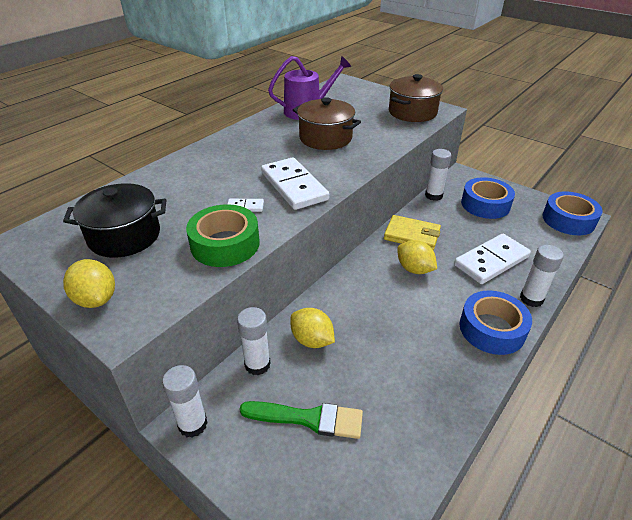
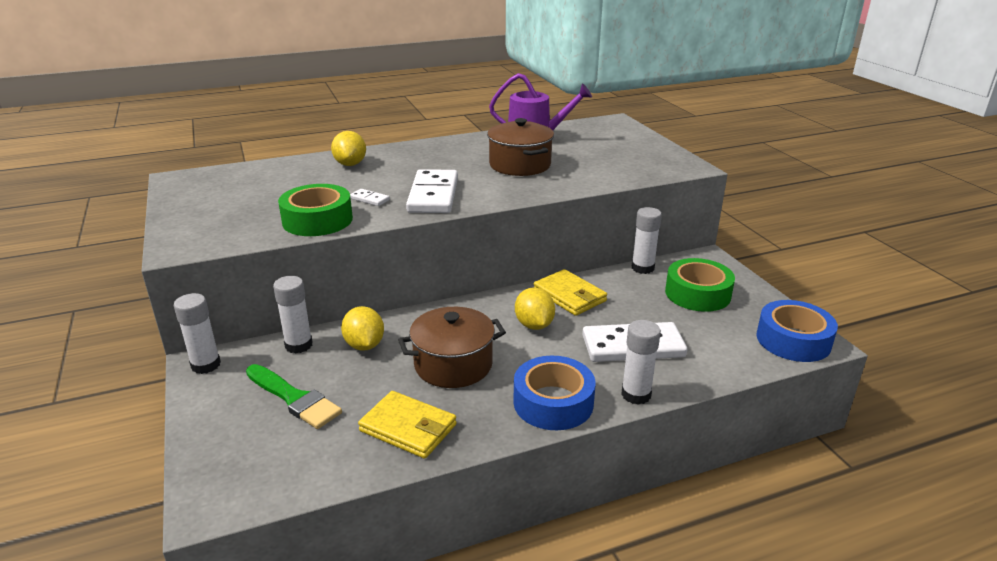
camera: 30 degrees right, 10 degrees down
black pot [63,183,166,258] -> none
yellow lemon [63,259,115,308] -> yellow lemon moved to [331,131,366,166]
brown pot [389,74,443,122] -> brown pot moved to [398,307,506,388]
blue tape [461,177,515,219] -> green tape [665,258,735,312]
none -> yellow wallet [358,391,457,459]

